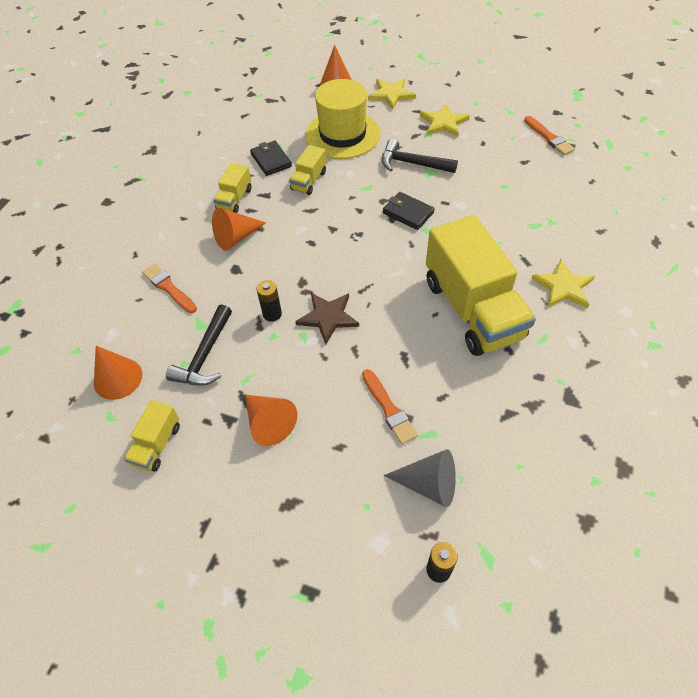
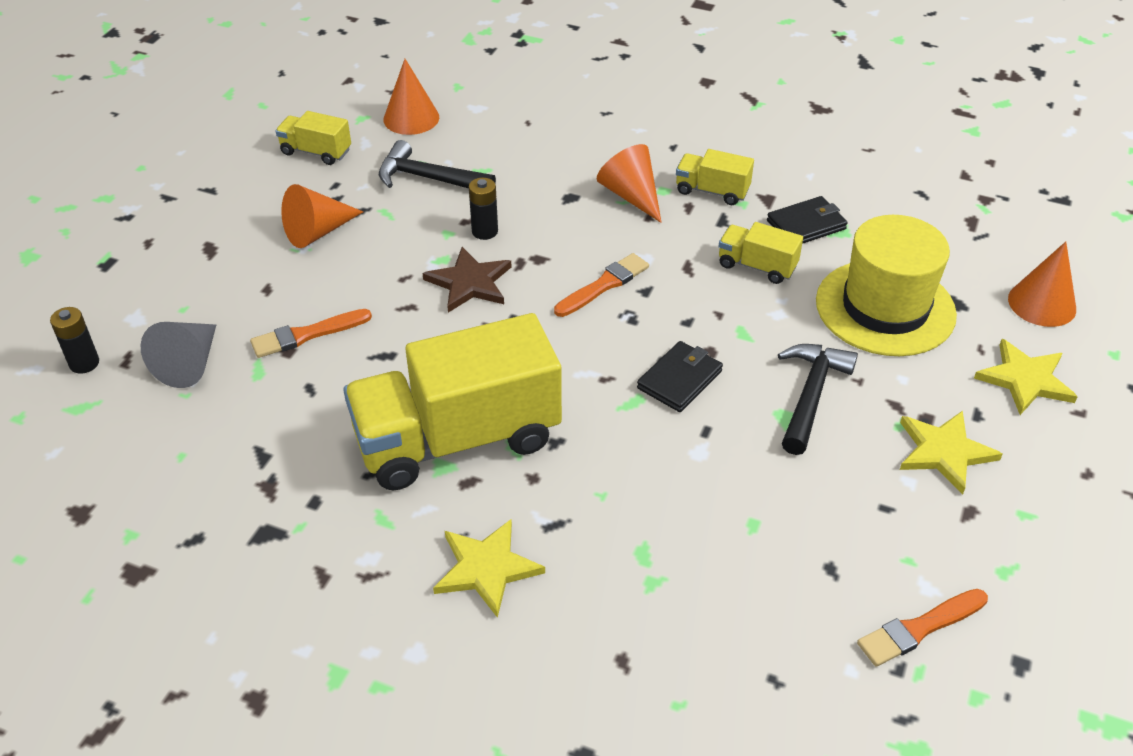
camera: 90 degrees right, 10 degrees down
orange brush [142,264,197,313] -> orange brush moved to [554,253,649,317]

